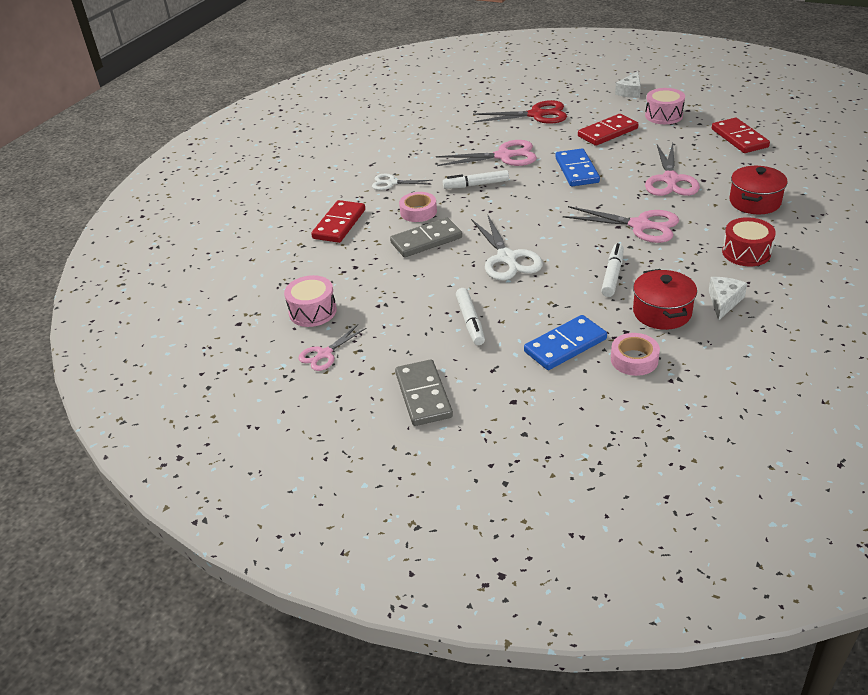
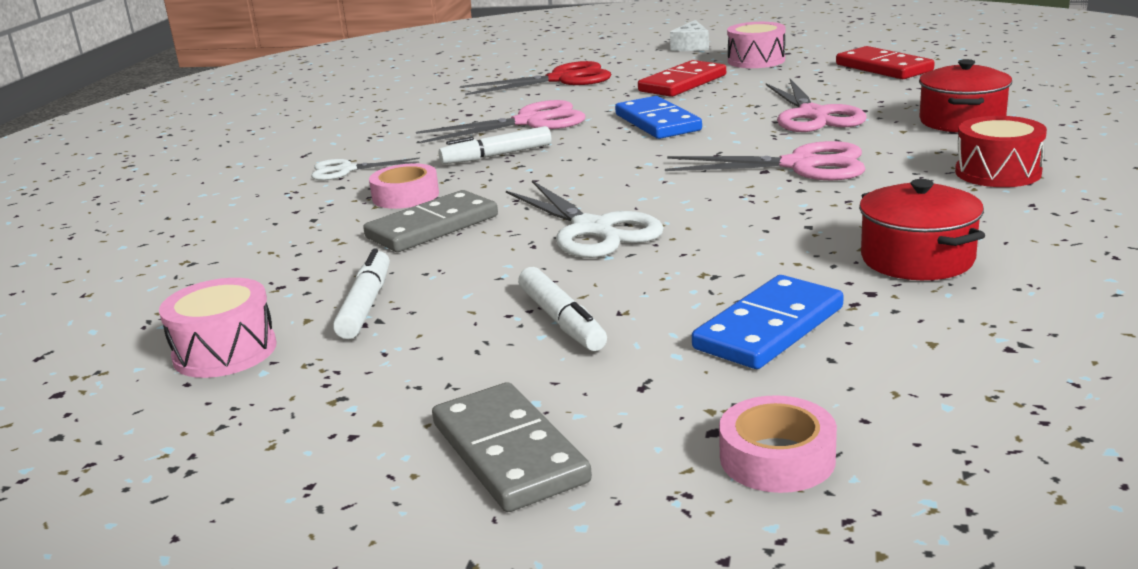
camera: 15 degrees left, 15 degrees down
pink scissors [298,325,366,371] -> none
red domino [311,200,365,243] -> none
white marker [601,243,624,297] -> white marker moved to [333,248,390,339]
pink tape [611,333,660,376] -> pink tape moved to [719,395,837,493]
white cheese [709,277,747,321] -> none

